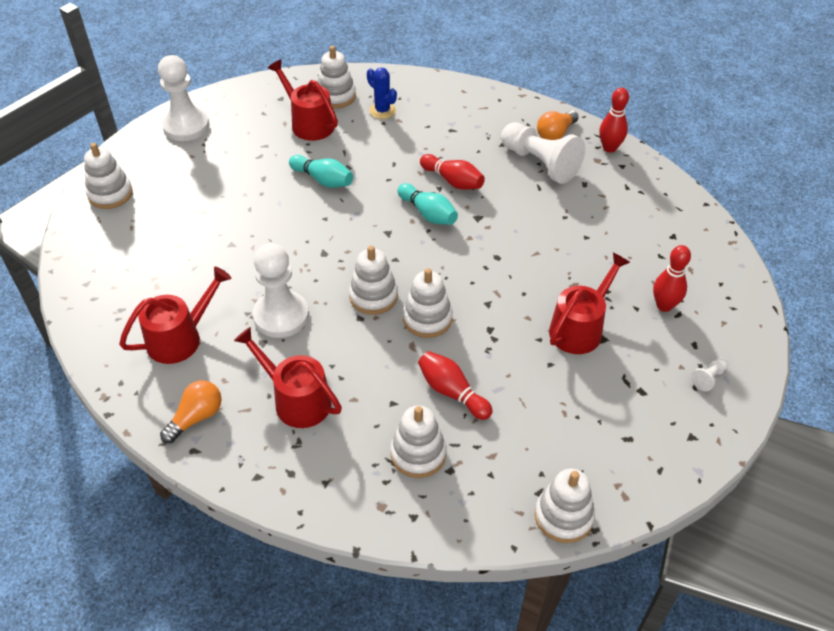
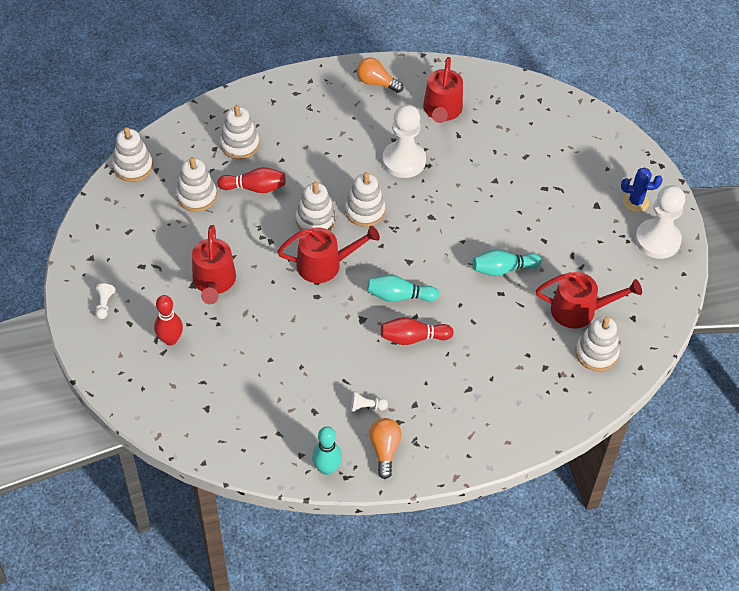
camera: 135 degrees right, 5 degrees up
white stacking toy [84,143,133,209] -> white stacking toy moved to [176,157,217,212]
orange light bulb [160,380,222,443] -> orange light bulb turned 120 degrees clockwise [357,57,403,93]
red watering can [234,327,342,428] -> red watering can moved to [277,226,380,283]
blue cactus [367,67,397,119] -> blue cactus moved to [621,167,663,212]
white pawn [501,122,585,184] -> white pawn [351,391,388,412], size x0.41
red bowling pin [599,88,629,153] -> turquoise bowling pin [312,426,342,475]

